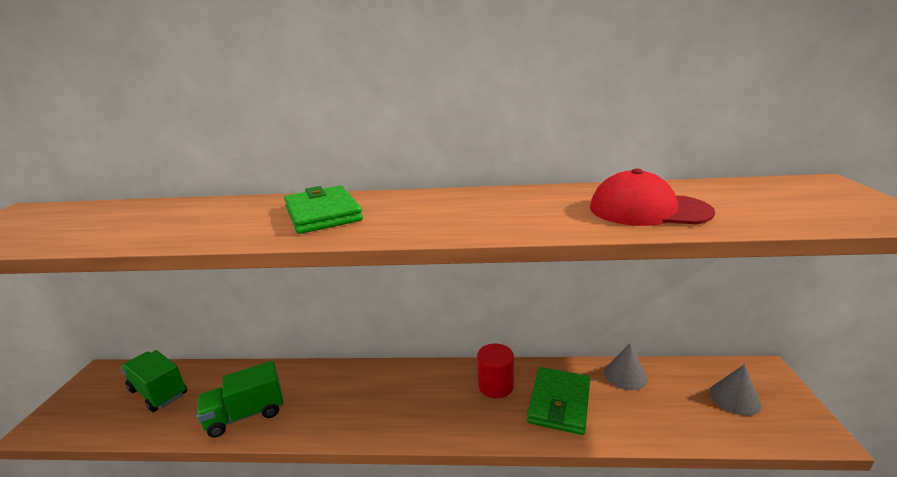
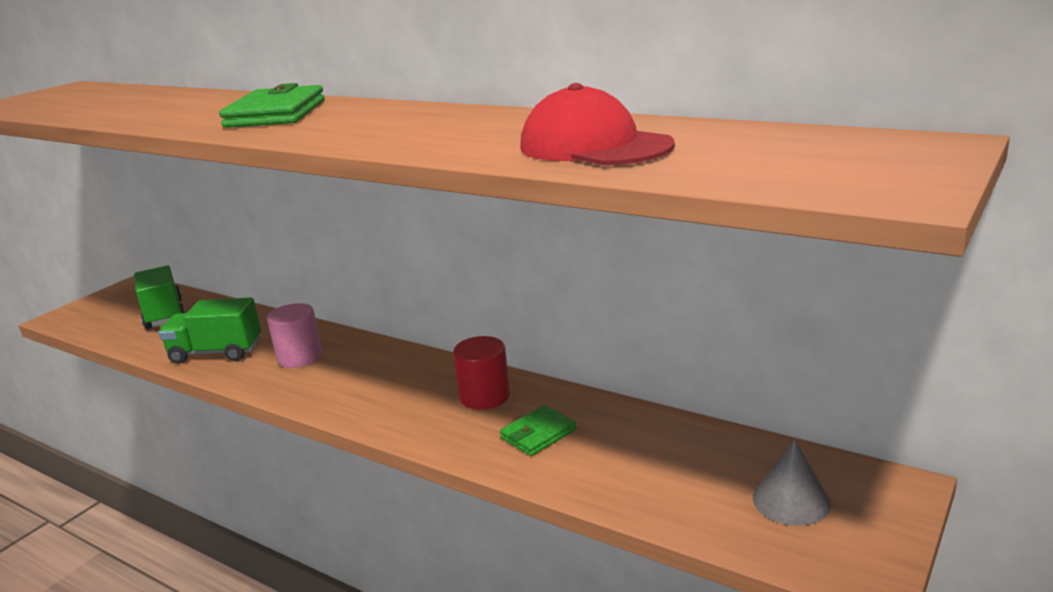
camera: 30 degrees right, 0 degrees up
green wallet [527,367,590,435] -> green wallet [500,405,576,456], size x0.61
grey cone [604,343,648,390] -> none
none -> pink cylinder [267,303,322,368]

